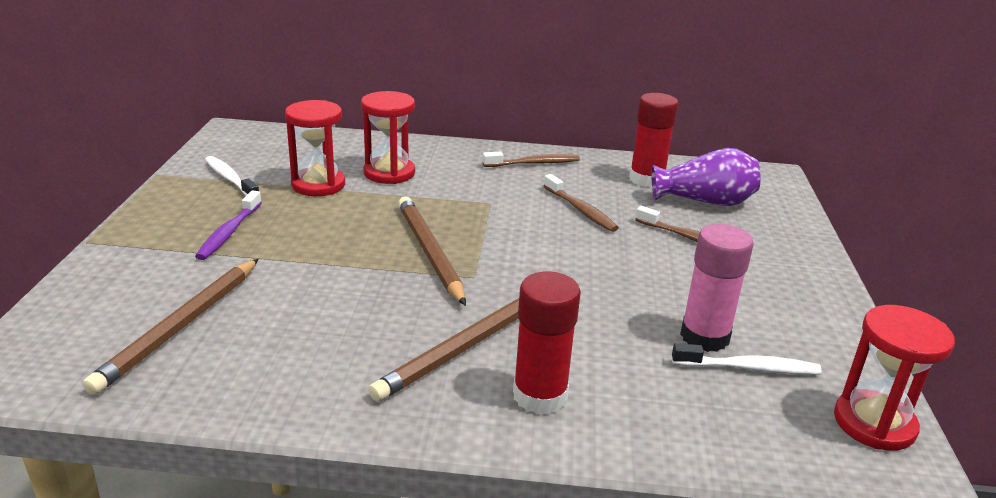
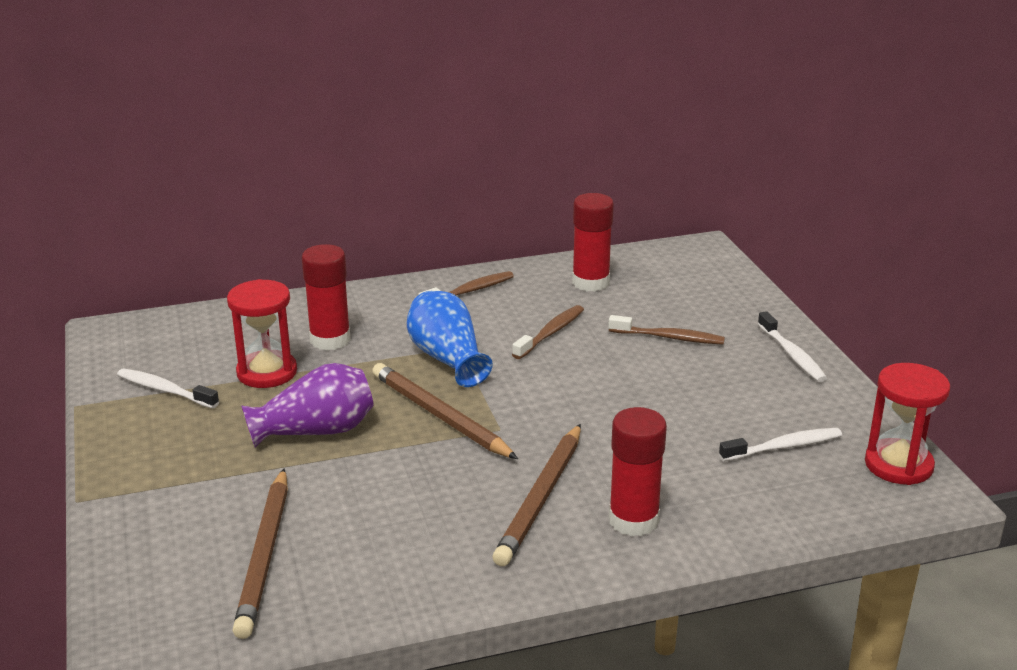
camera: 20 degrees left, 0 degrees up
purple toothbrush [195,190,262,260] -> none
red hourglass [361,91,415,184] -> red glue stick [302,244,351,350]
brown toothbrush [544,174,619,232] -> brown toothbrush turned 90 degrees counterclockwise [512,305,584,359]
purple vase [651,148,761,206] -> purple vase moved to [241,363,374,447]
pink glue stick [680,224,754,352] -> none
none -> blue vase [407,291,493,387]
none -> white toothbrush [758,311,827,382]

